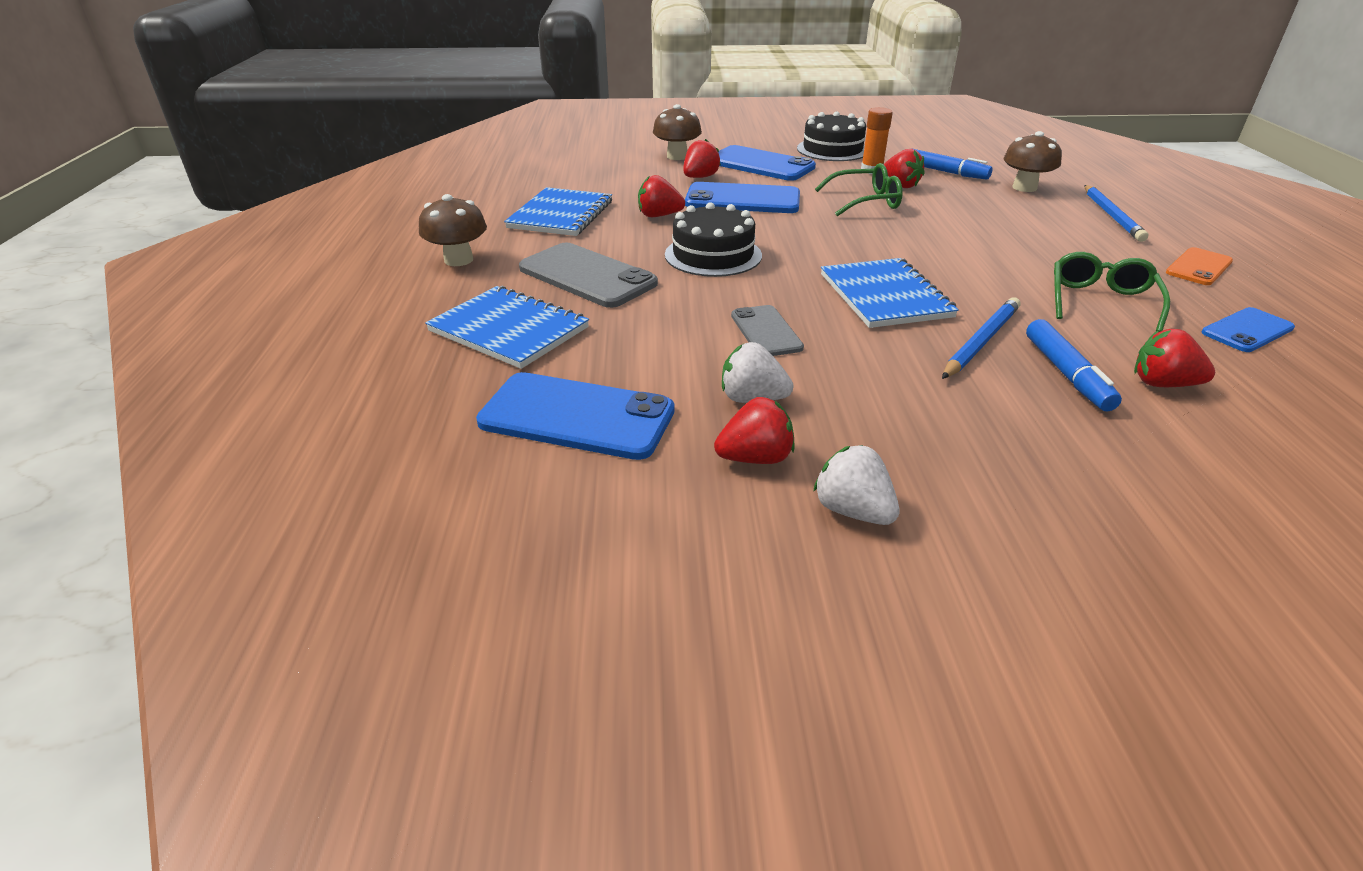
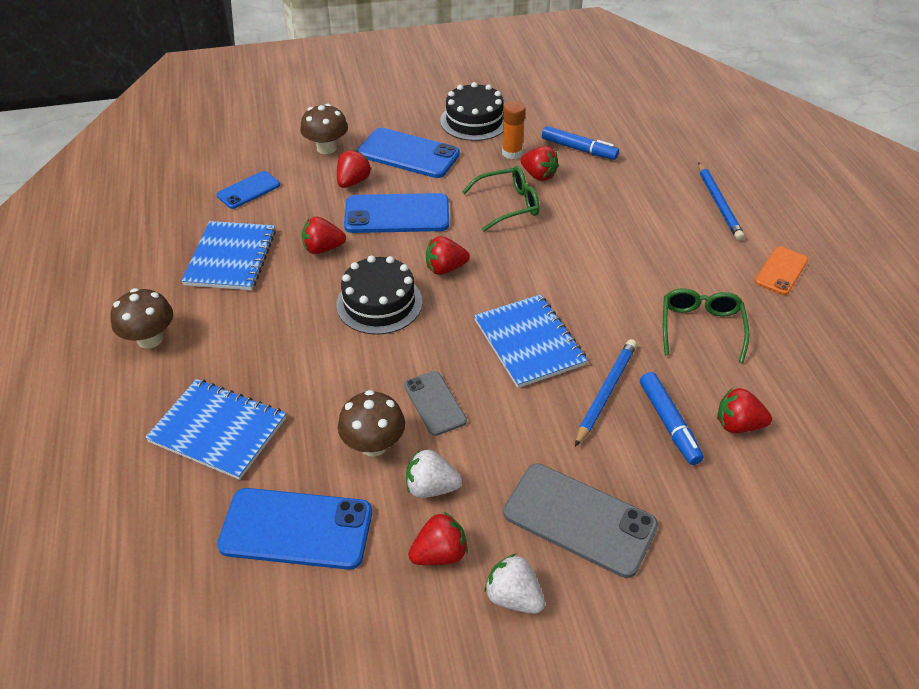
camera: 10 degrees left, 10 degrees up
grey phone [519,243,658,308] -> grey phone moved to [503,463,658,578]
brown mushroom [1003,131,1062,192] -> brown mushroom moved to [338,390,405,457]
blue phone [1202,307,1295,352] -> blue phone moved to [217,171,280,209]
none -> red strawberry [426,236,470,275]

